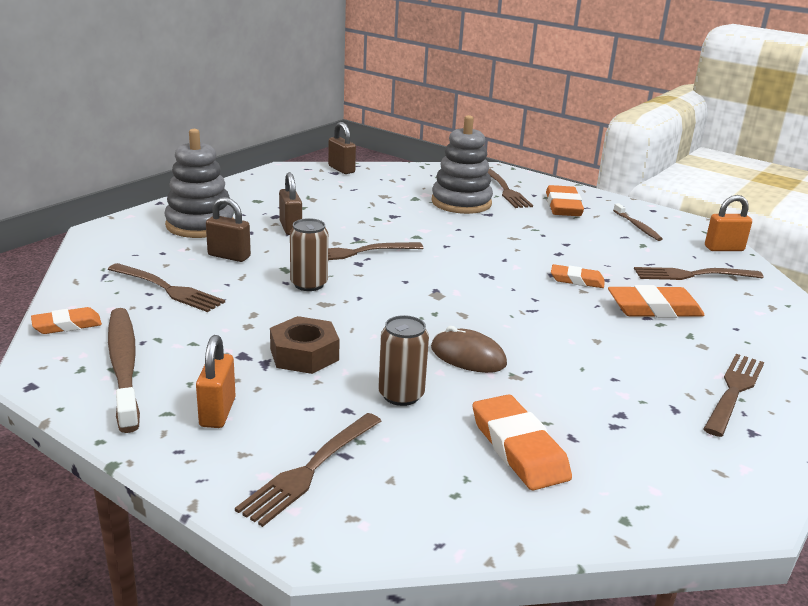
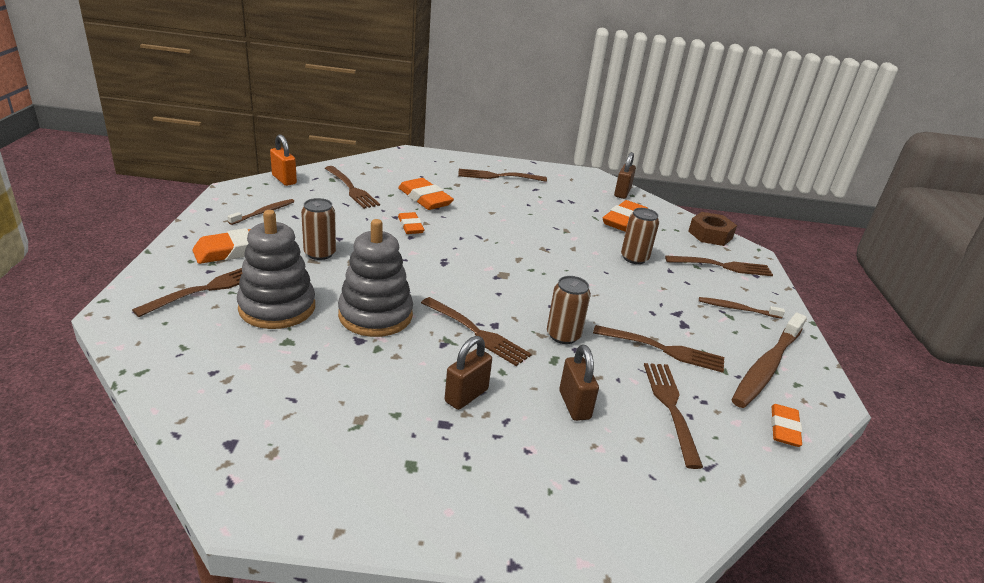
camera: 125 degrees left, 5 degrees up
orange eraser [31,307,102,334] -> orange eraser turned 75 degrees clockwise [771,404,802,447]
grey stacking toy [164,129,234,238] -> grey stacking toy moved to [338,219,413,337]
orange padlock [196,335,236,428] -> brown toothbrush [699,297,785,319]
brown nut [270,316,340,374] -> brown nut moved to [688,212,737,246]
brown padlock [328,122,356,174] -> brown padlock moved to [614,152,636,199]
brown mouse [431,326,507,373] -> none
none -> brown can [301,198,336,260]
none -> brown fork [593,325,724,373]

